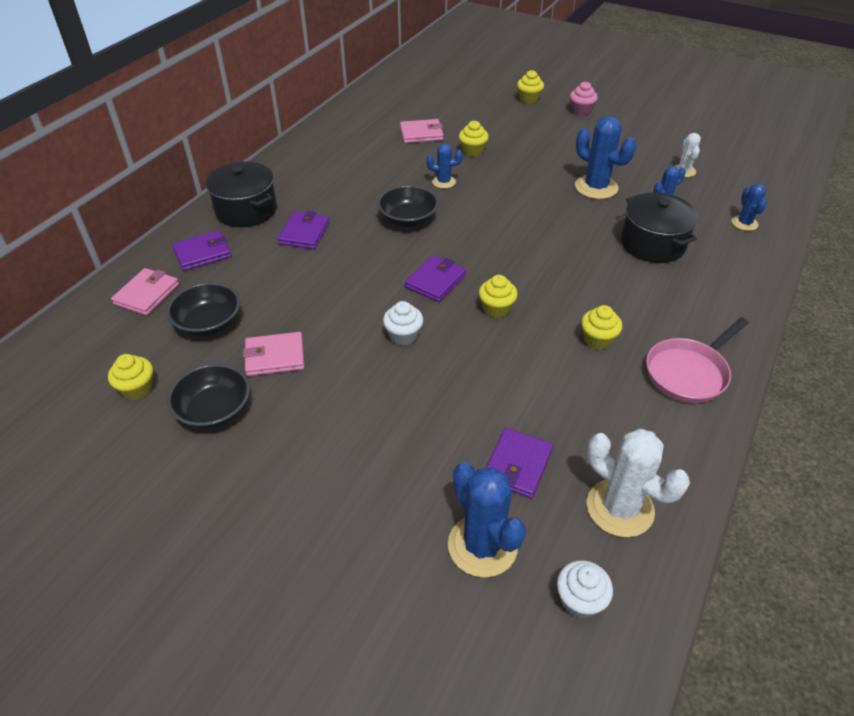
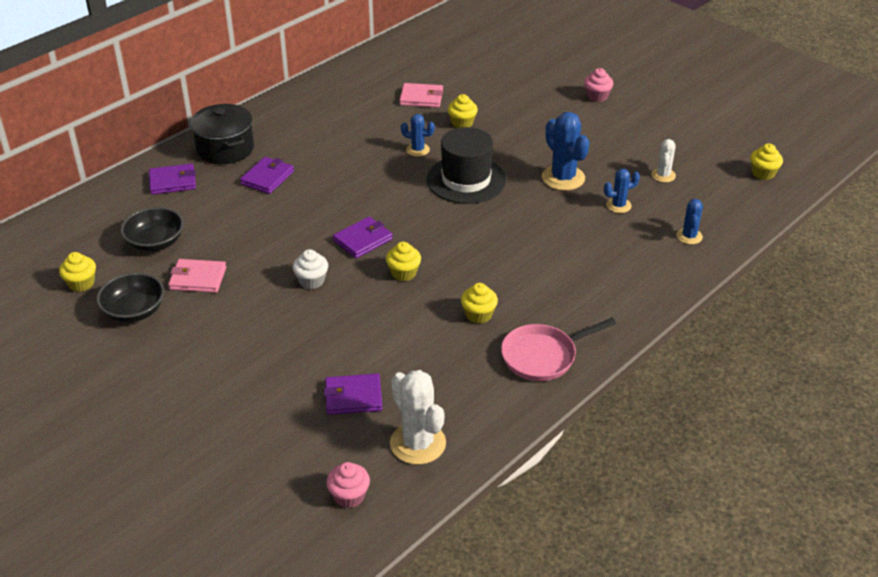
camera: 15 degrees right, 5 degrees down
pink wallet [111,268,179,315] -> none
black bowl [377,185,439,227] -> none
blue cactus [448,462,526,578] -> none
purple wallet [486,428,553,498] -> purple wallet turned 45 degrees clockwise [324,374,382,415]
yellow cupcake [517,70,544,104] -> yellow cupcake moved to [750,144,783,180]
white cupcake [557,560,613,619] -> pink cupcake [326,462,370,508]
black pot [621,193,698,263] -> none
none -> black hat [427,127,506,204]

